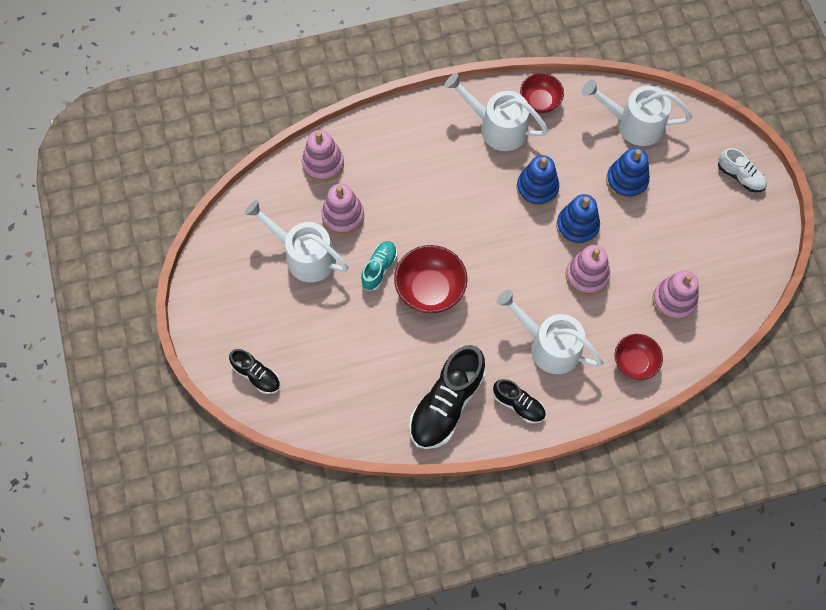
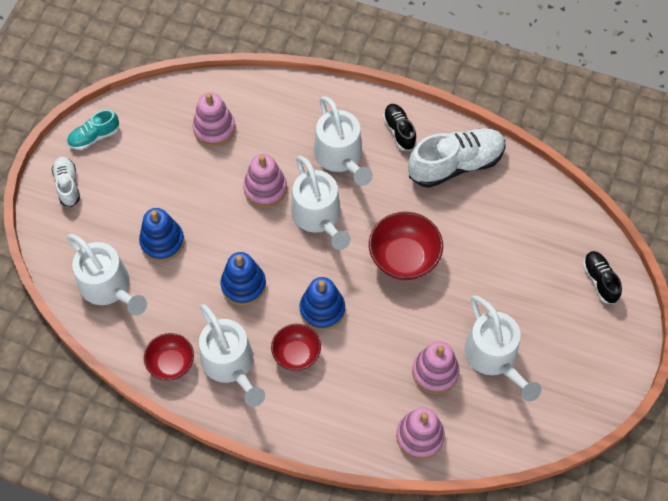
camera: 145 degrees left, 5 degrees down
turquoise shoe [361,241,397,291] -> turquoise shoe moved to [67,110,119,150]
black shoe [409,345,486,449] -> white shoe [408,128,505,188]
blue stacking toy [556,194,600,246] -> blue stacking toy moved to [300,277,345,330]
red bowl [615,334,663,380] -> red bowl moved to [271,324,321,371]
none -> white watering can [291,156,351,250]

